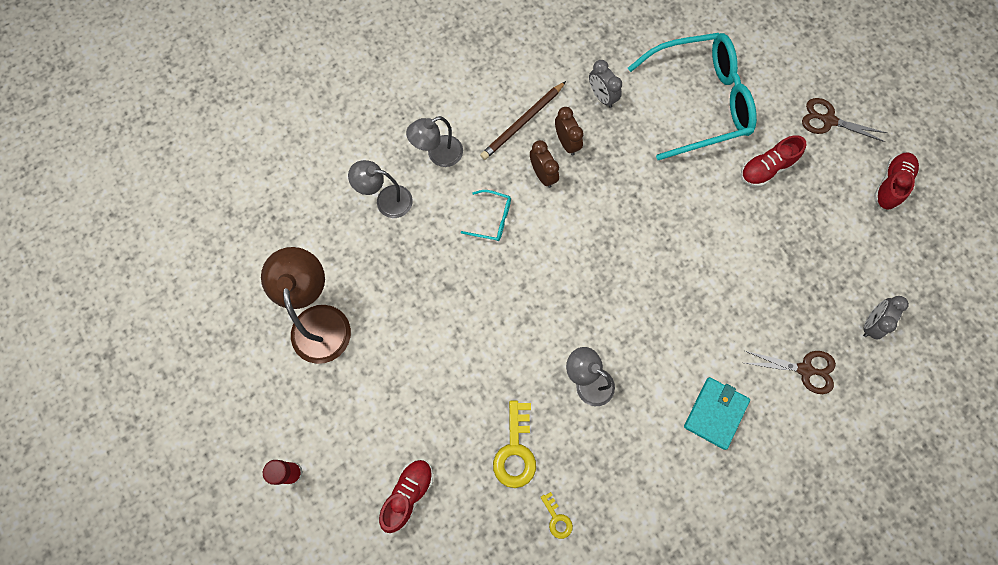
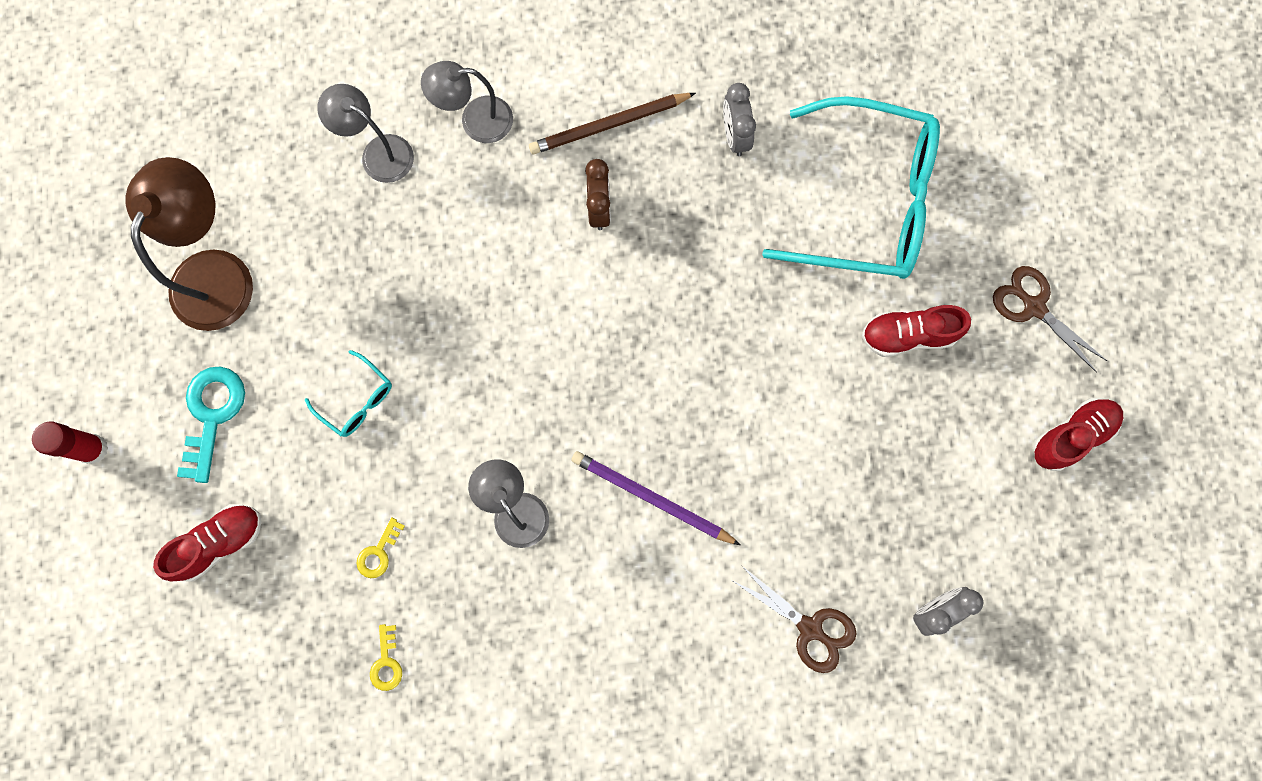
camera: 25 degrees right, 5 degrees up
turquoise glasses [461,190,511,241] -> turquoise glasses moved to [305,350,392,437]
yellow key [493,401,536,488] -> yellow key [356,517,405,578], size x0.53
brown clock [555,107,584,156] -> none
turquoise wallet [684,377,750,450] -> none
none -> turquoise key [177,367,245,483]
none -> purple pencil [571,451,740,545]

